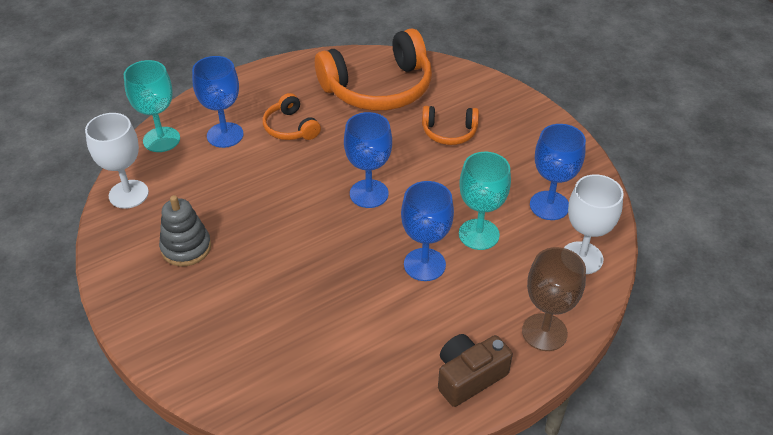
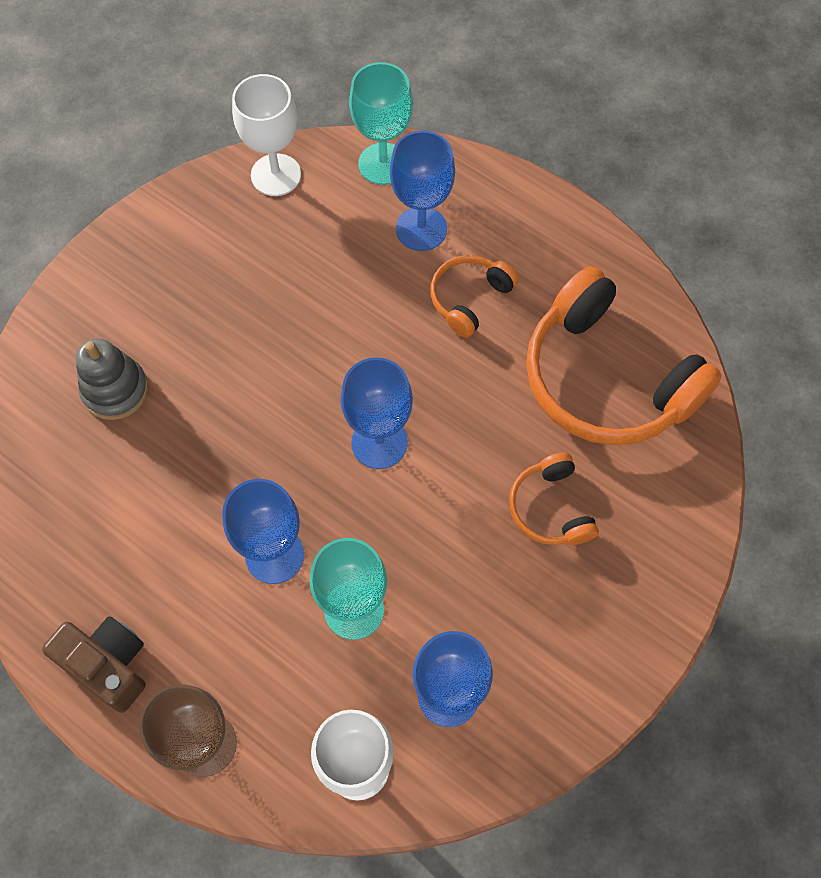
camera: 70 degrees right, 20 degrees up
grey stacking toy [159,195,211,266] -> grey stacking toy moved to [76,338,148,420]

